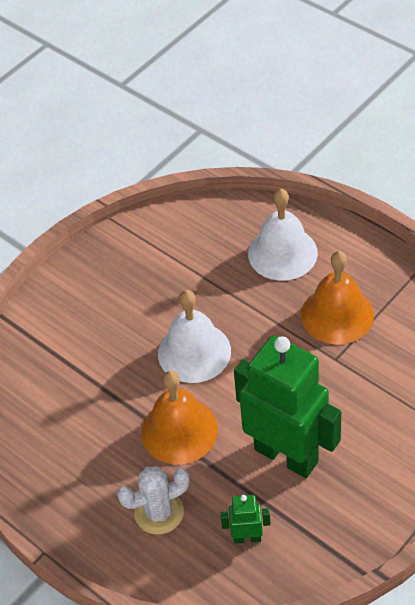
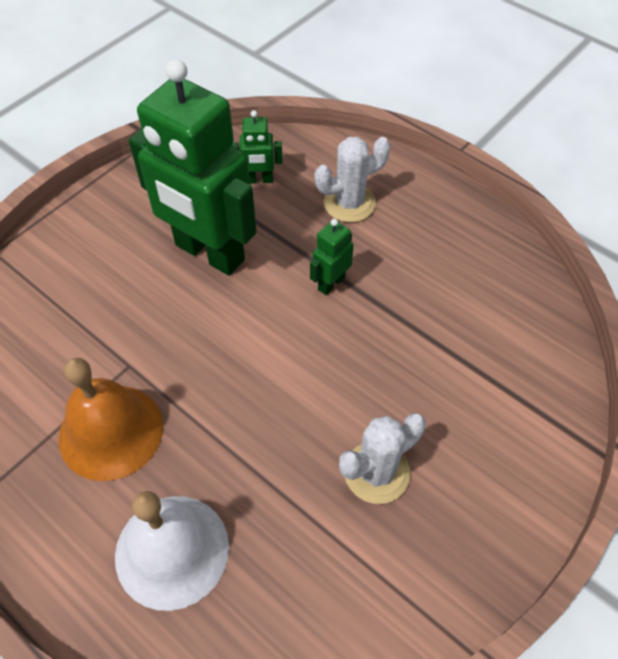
camera: 175 degrees right, 5 degrees up
orange bell [141,370,218,464] -> green robot [310,219,354,295]
white bell [158,290,231,383] -> none
none -> white cactus [339,413,426,504]

